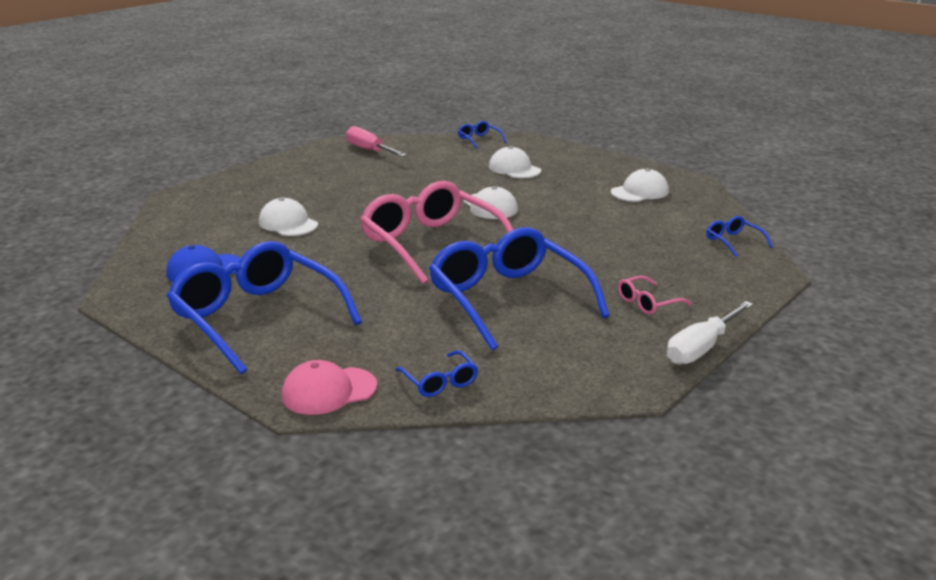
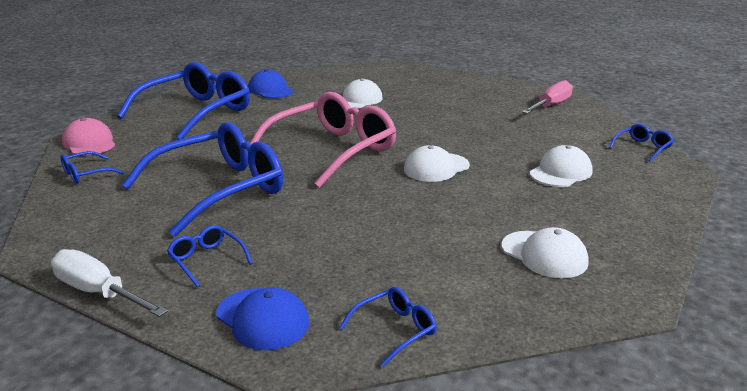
camera: 80 degrees right, 0 degrees up
pink glasses [618,275,692,315] -> blue glasses [167,225,253,288]
none -> blue cap [216,287,309,351]

